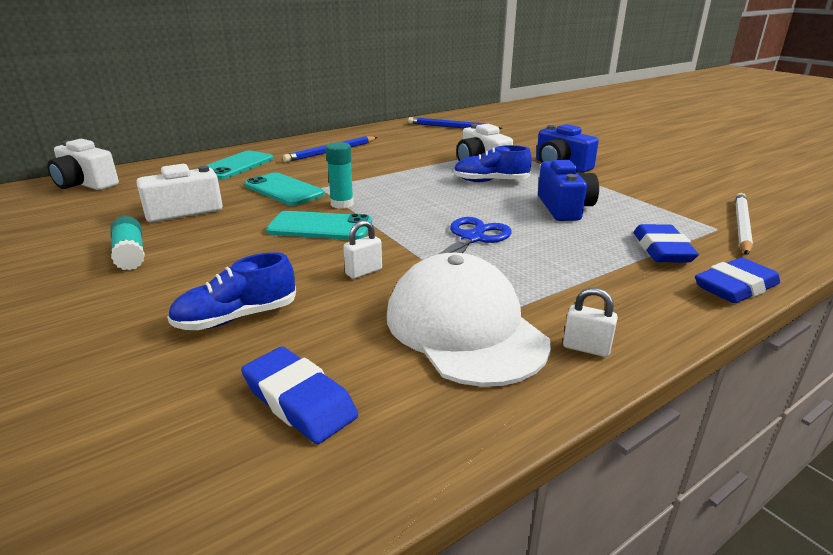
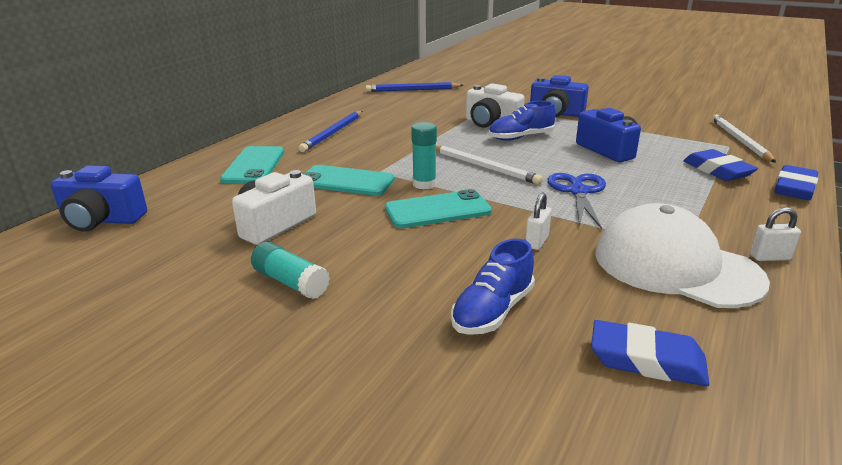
camera: 25 degrees left, 0 degrees up
white camera [47,139,119,190] -> blue camera [51,165,147,232]
none -> white pencil [436,145,543,185]

